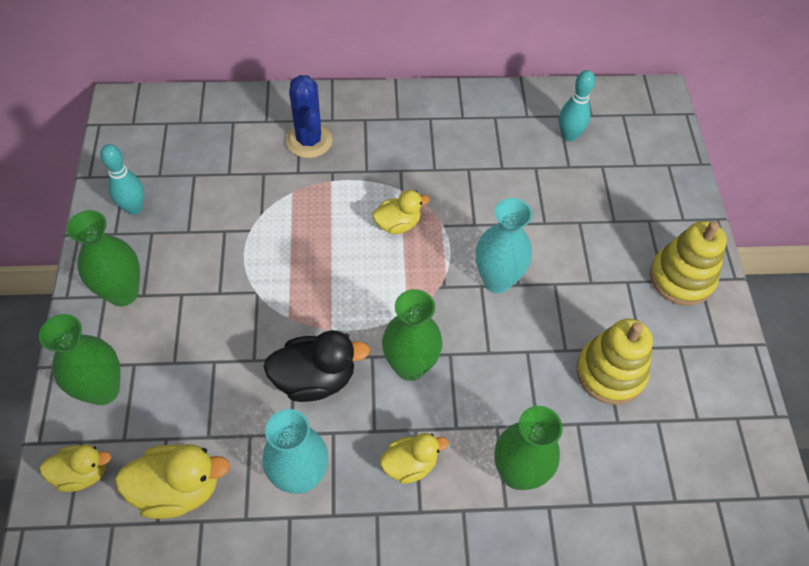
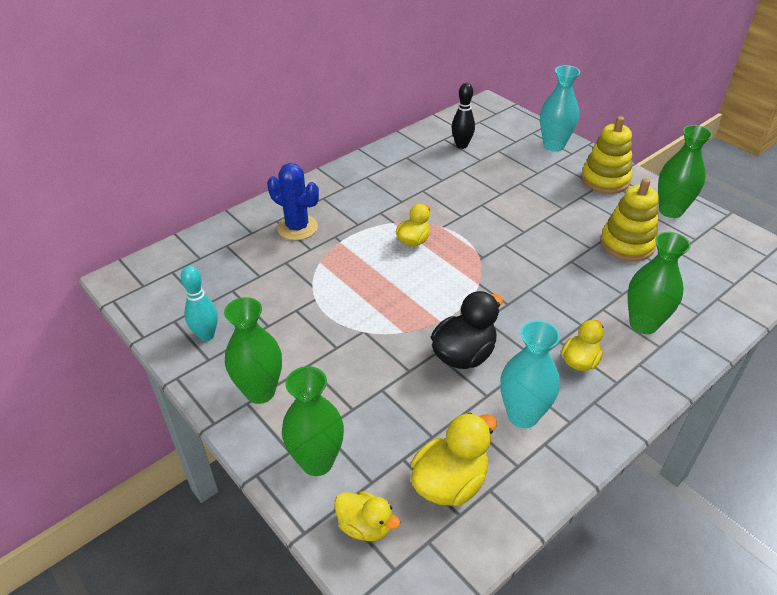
camera: 35 degrees left, 15 degrees down
yellow duck [39,444,111,492] -> yellow duck turned 75 degrees clockwise [334,491,400,541]
green vase [382,289,443,381] -> green vase moved to [658,125,713,218]
turquoise vase [476,198,532,293] -> turquoise vase moved to [540,65,580,152]
turquoise bowling pin [559,70,595,142] -> black bowling pin [452,83,475,149]

